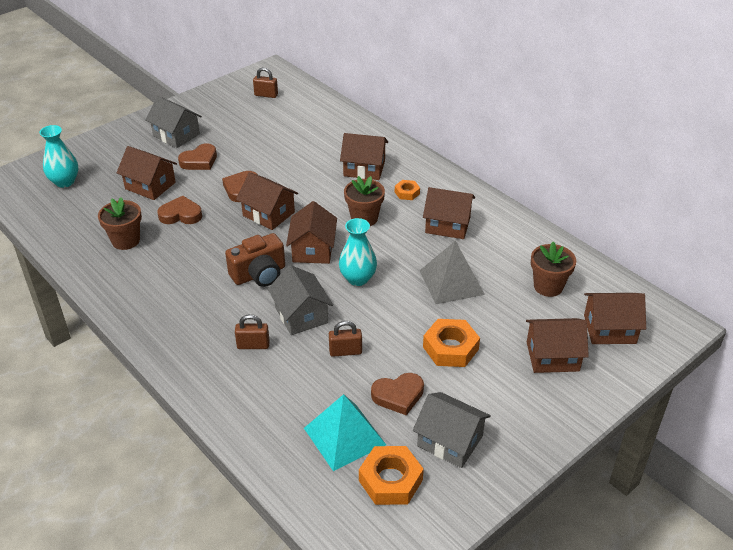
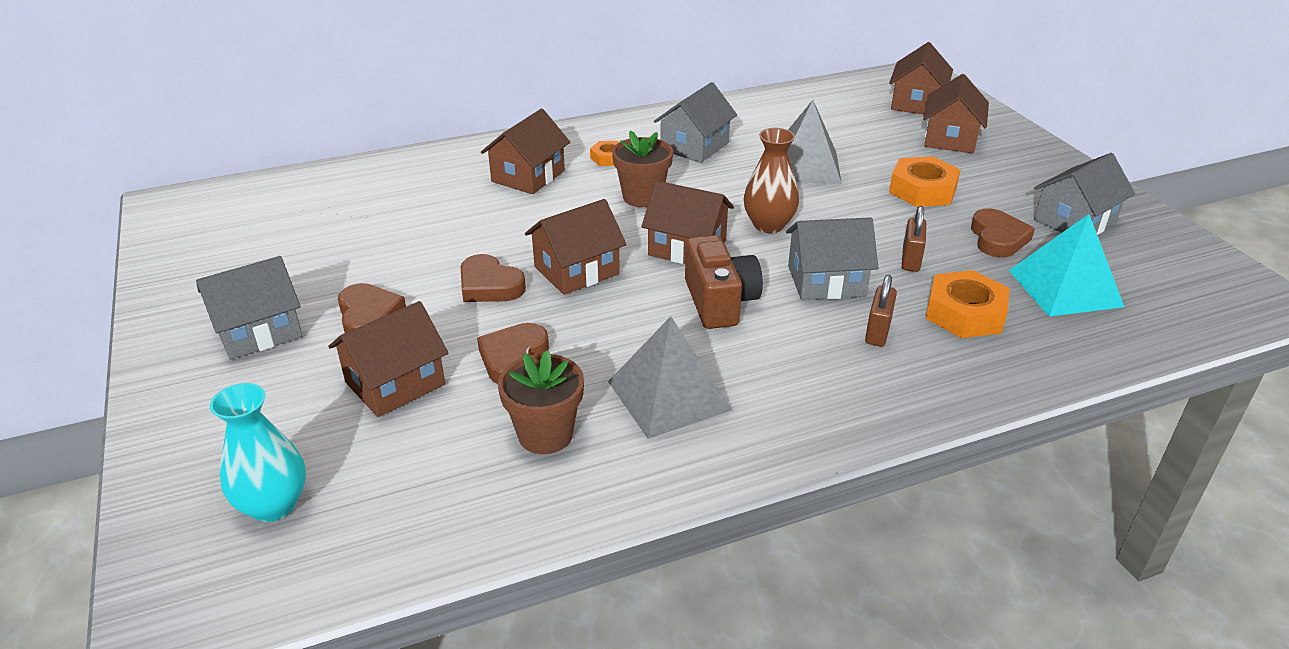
camera: 70 degrees left, 5 degrees down
brown padlock [253,67,278,98] -> none
turquoise vase [339,218,377,286] -> brown vase [744,128,799,233]
orange nut [359,446,424,505] -> orange nut moved to [925,270,1010,338]
brown house [423,187,475,239] -> grey house [654,82,737,163]
brown flower pot [531,242,576,297] -> none
none -> grey pyramid [608,316,732,439]

